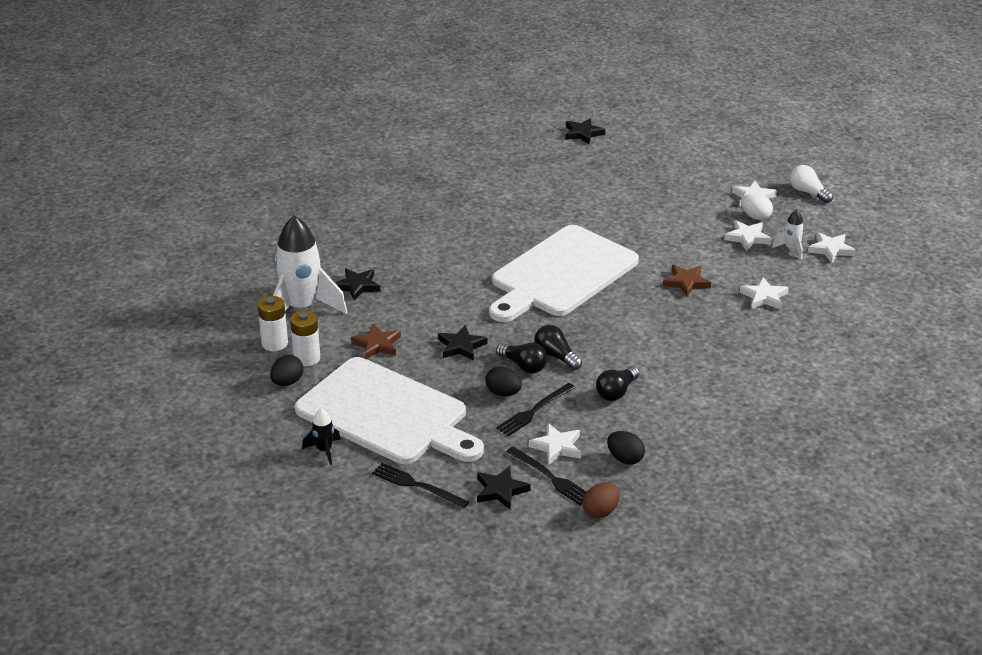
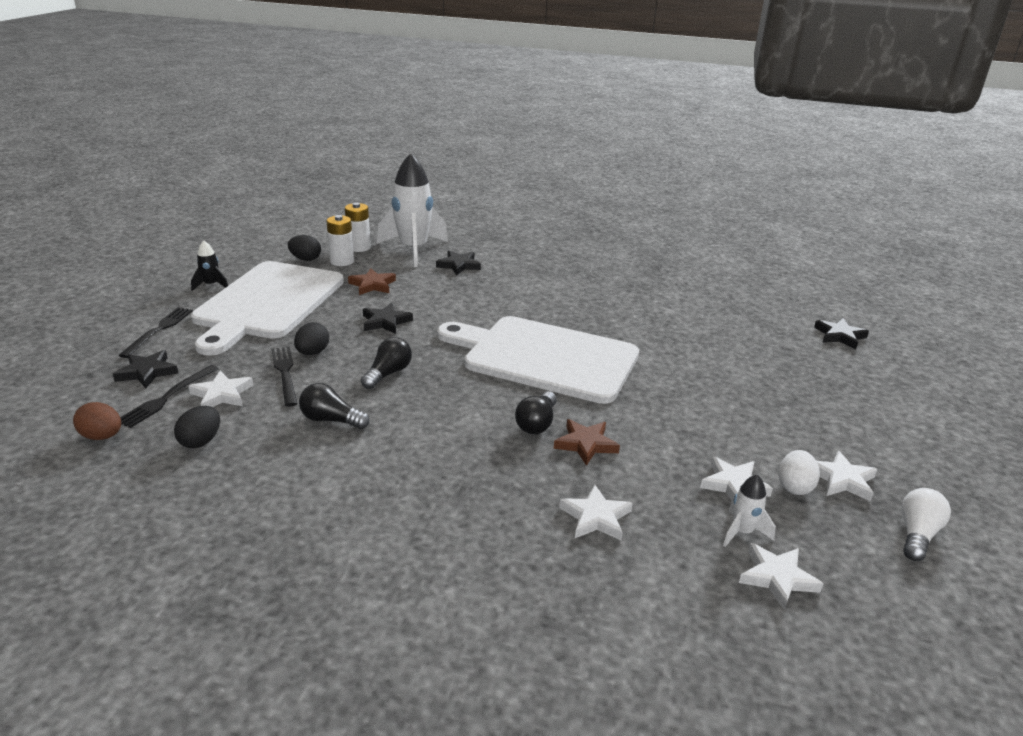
camera: 70 degrees right, 5 degrees down
black light bulb [496,343,547,373] -> black light bulb moved to [515,391,557,434]
black fork [496,383,575,436] -> black fork turned 45 degrees clockwise [271,347,298,407]

